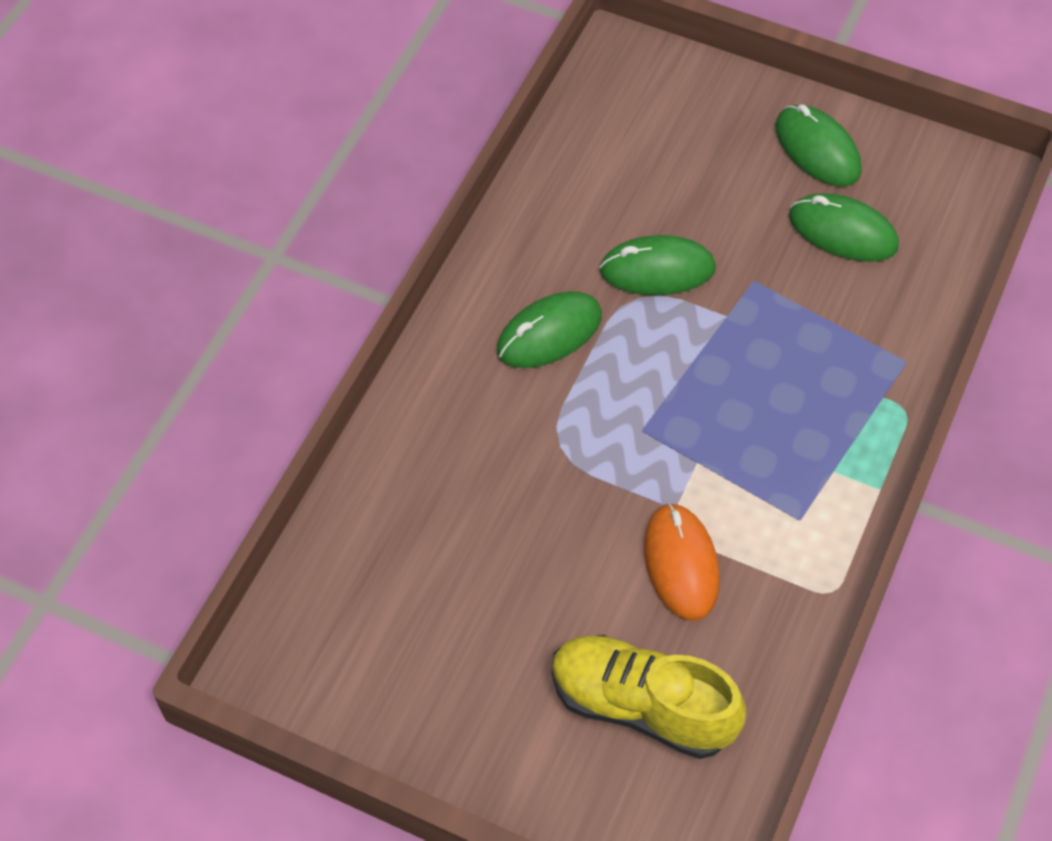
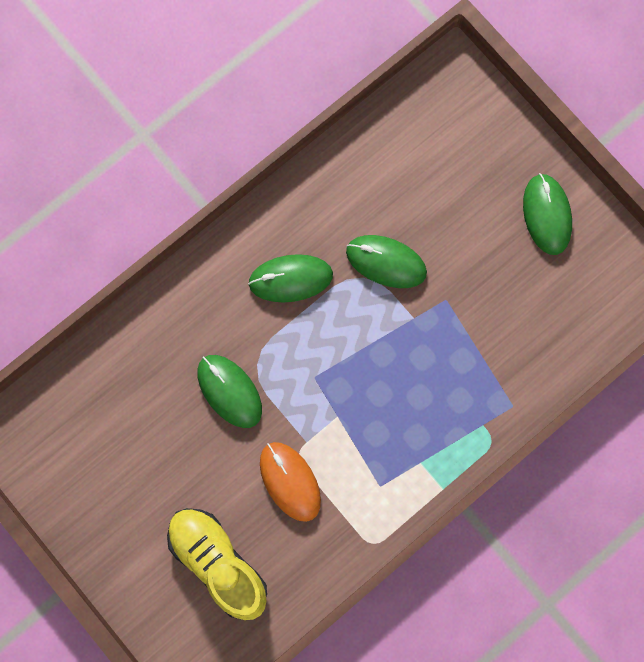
camera: 25 degrees right, 20 degrees up
orange mouse [644,503,720,621] -> orange mouse turned 45 degrees counterclockwise [260,442,321,522]
green mouse [789,193,899,262] -> green mouse moved to [197,355,262,428]

